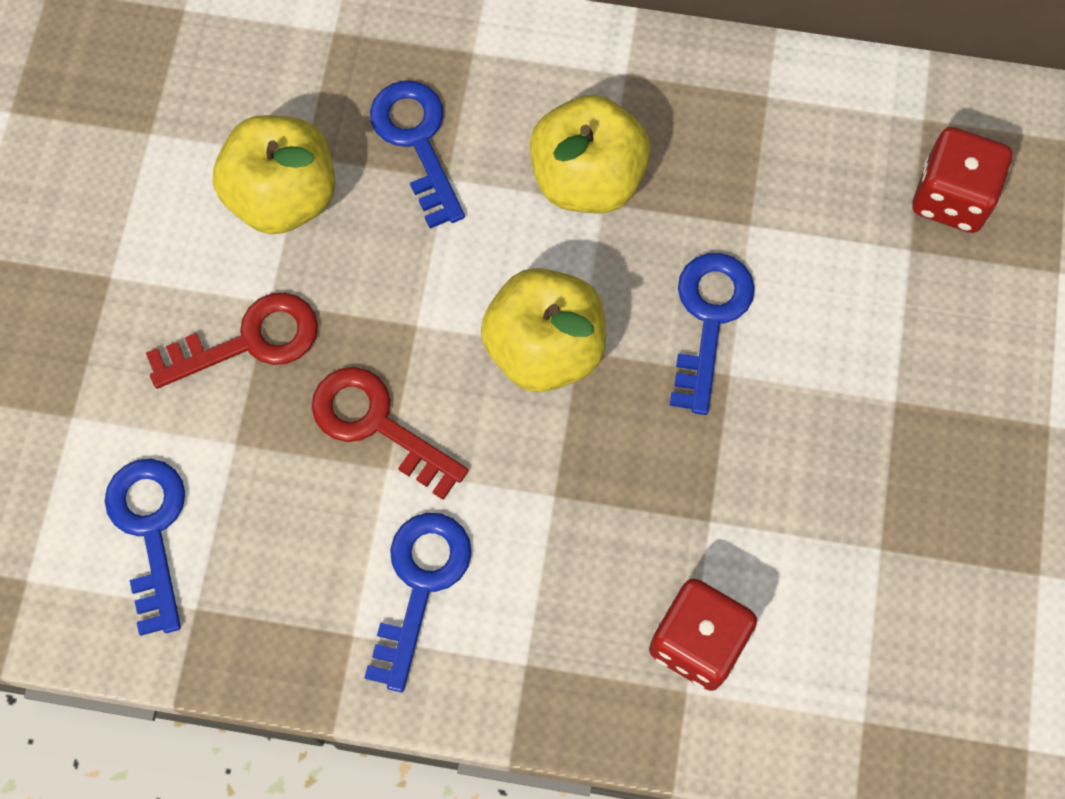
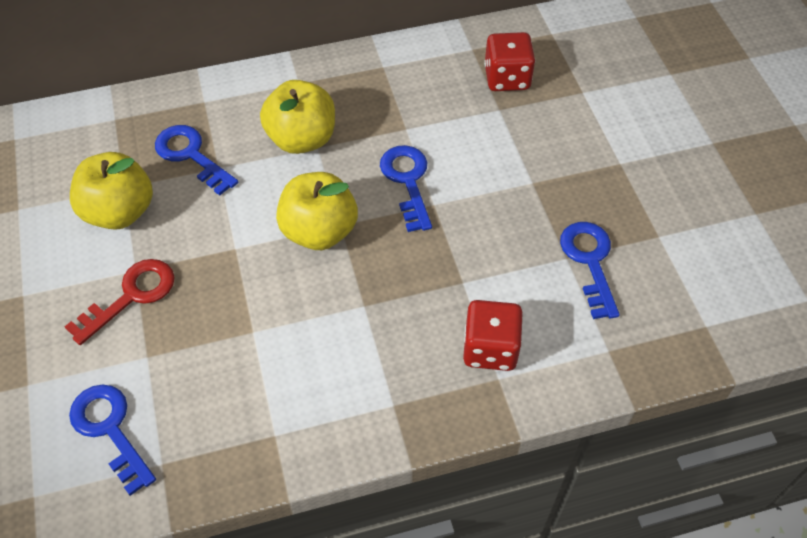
camera: 25 degrees left, 15 degrees down
red key [312,367,468,500] -> none
blue key [364,513,471,692] -> blue key moved to [560,222,620,319]

